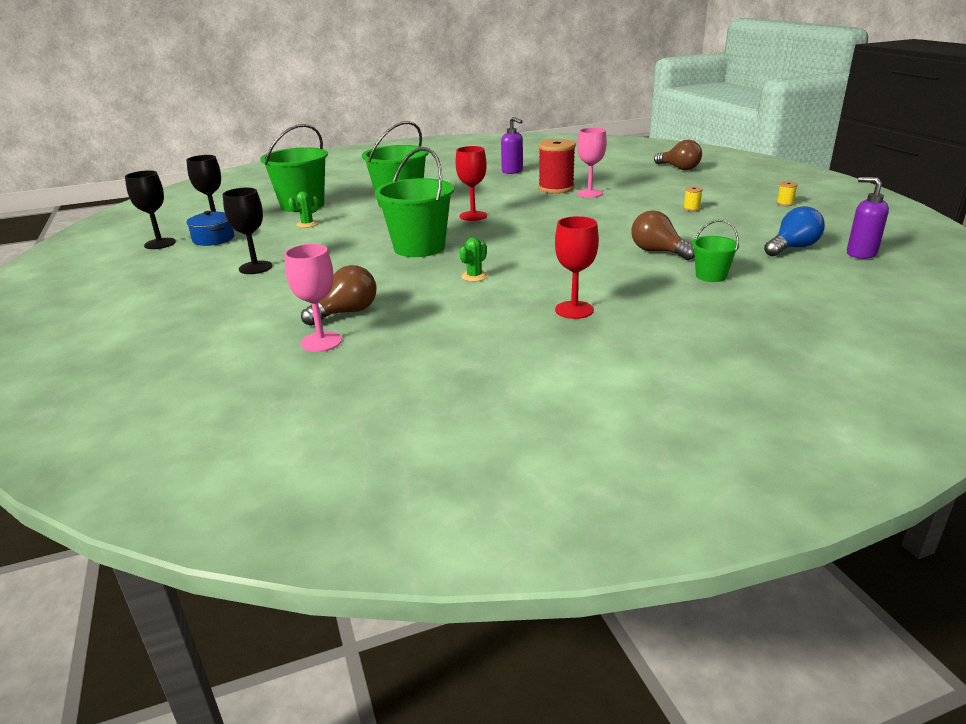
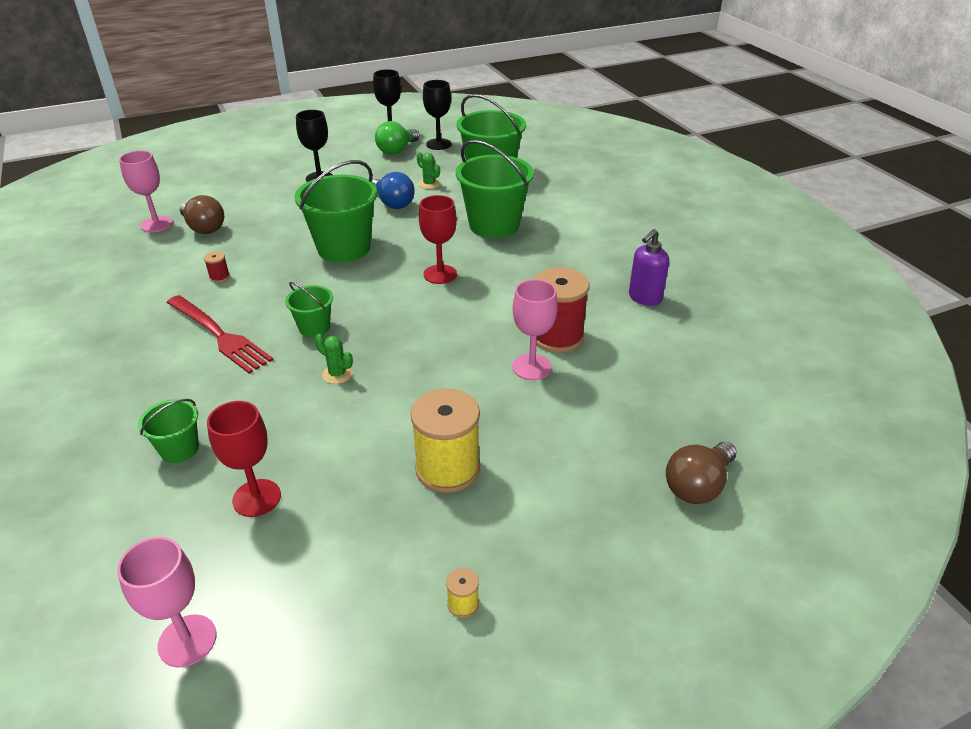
camera: 85 degrees right, 10 degrees up
blue pot [186,211,234,246] -> green light bulb [375,121,420,155]
green cactus [459,237,488,282] -> green cactus moved to [315,334,353,384]
red goblet [555,216,599,319] -> red goblet moved to [207,401,281,517]
brown light bulb [631,210,695,260] -> none
yellow spool [683,186,703,211] -> yellow spool [411,388,480,493], size x2.41
blue light bulb [764,206,825,256] -> blue light bulb moved to [372,172,415,209]
purple soap dispenser [847,177,889,259] -> pink goblet [117,537,216,667]
none -> red fork [167,295,273,374]
none -> red spool [204,251,230,283]
none -> green bucket [285,282,333,337]

